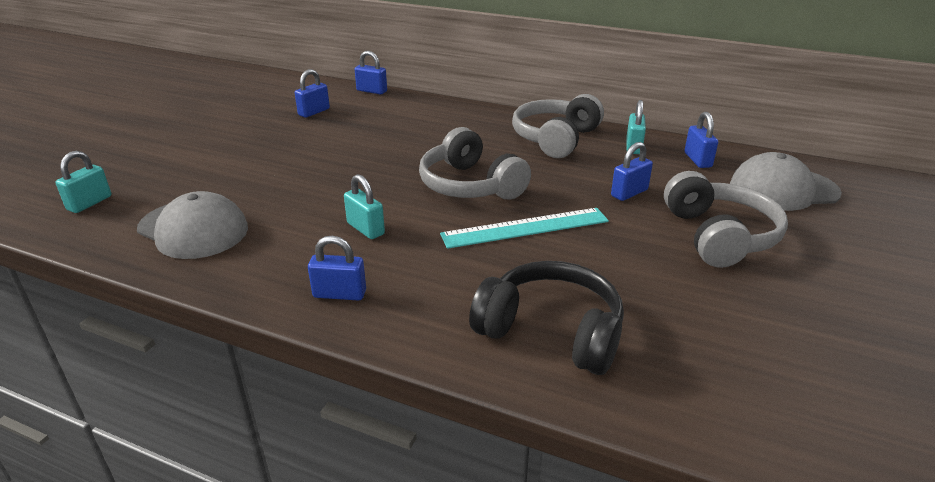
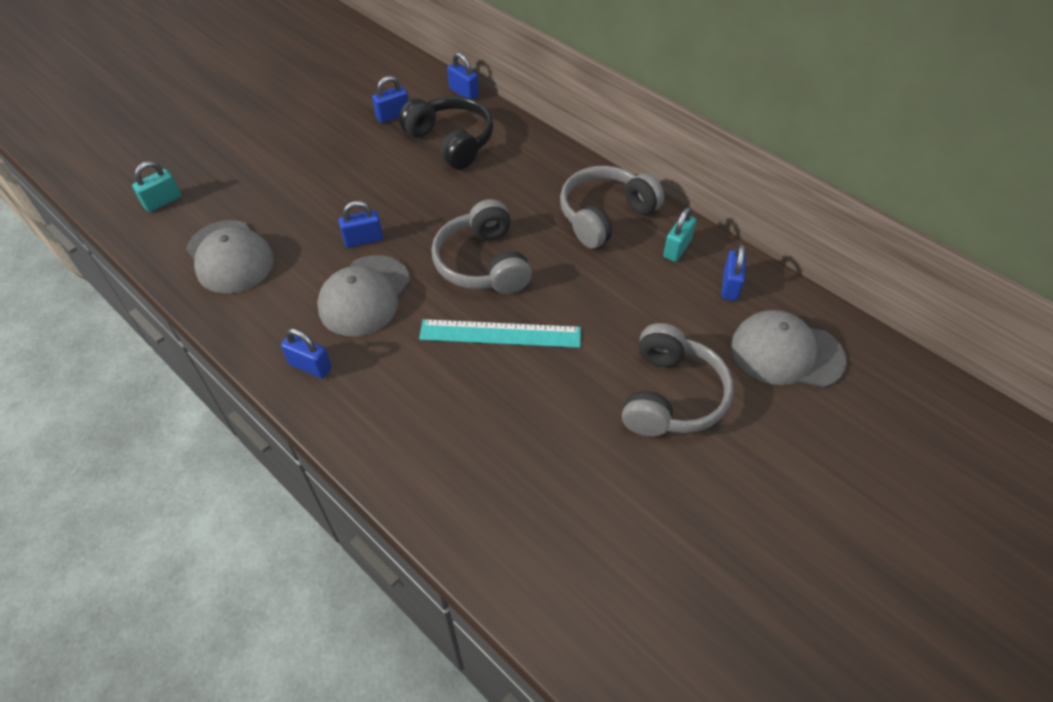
camera: 20 degrees right, 20 degrees up
turquoise padlock [344,174,385,239] -> grey cap [317,255,410,336]
black headphones [469,261,624,375] -> black headphones moved to [399,96,493,170]
blue padlock [611,142,653,201] -> blue padlock moved to [339,201,383,248]

